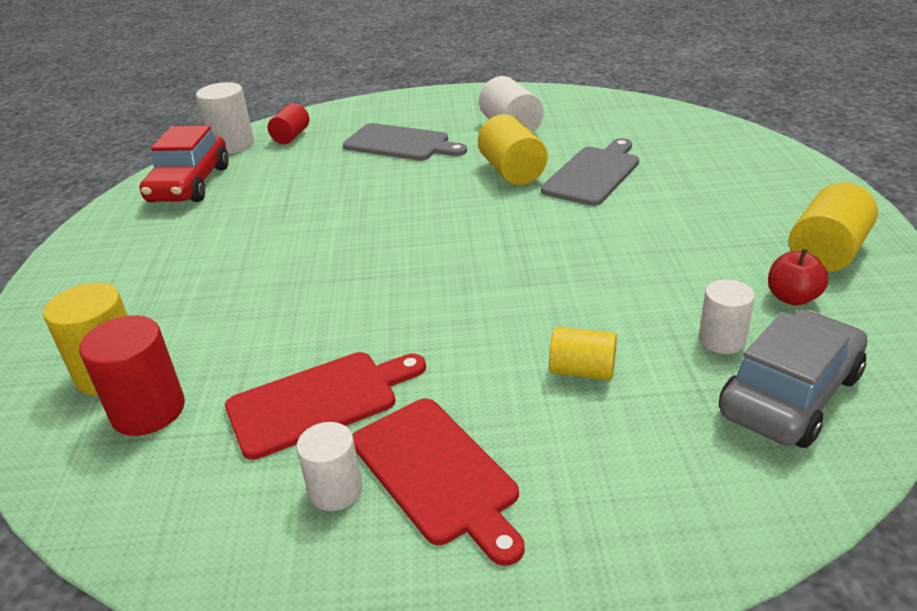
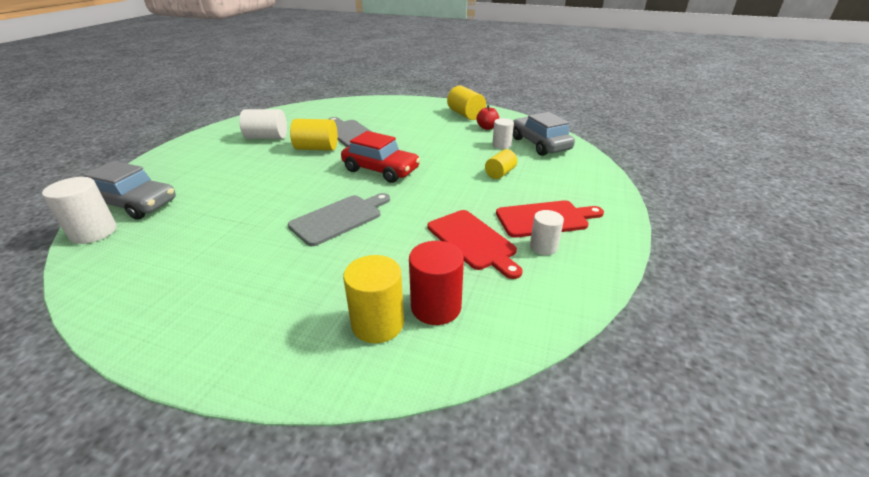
camera: 70 degrees left, 0 degrees up
red car [140,126,229,202] -> red car moved to [341,131,420,183]
red cutting board [225,352,426,460] -> red cutting board turned 150 degrees clockwise [428,210,523,279]
red cylinder [268,103,309,144] -> grey car [83,161,176,220]
grey cutting board [343,123,467,161] -> grey cutting board moved to [288,193,390,246]

